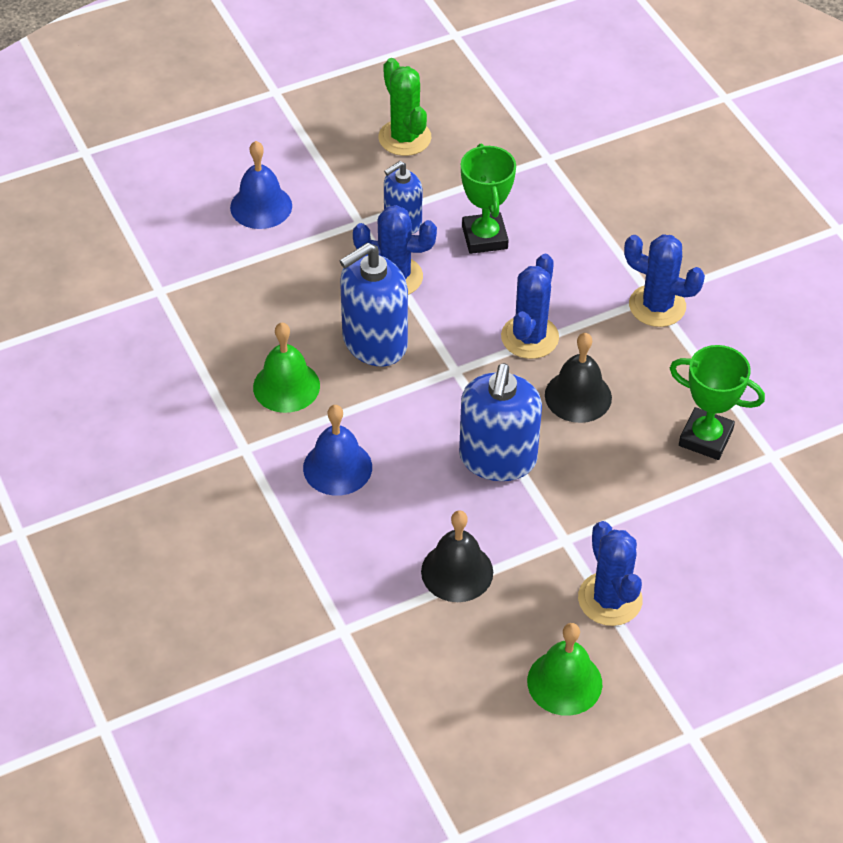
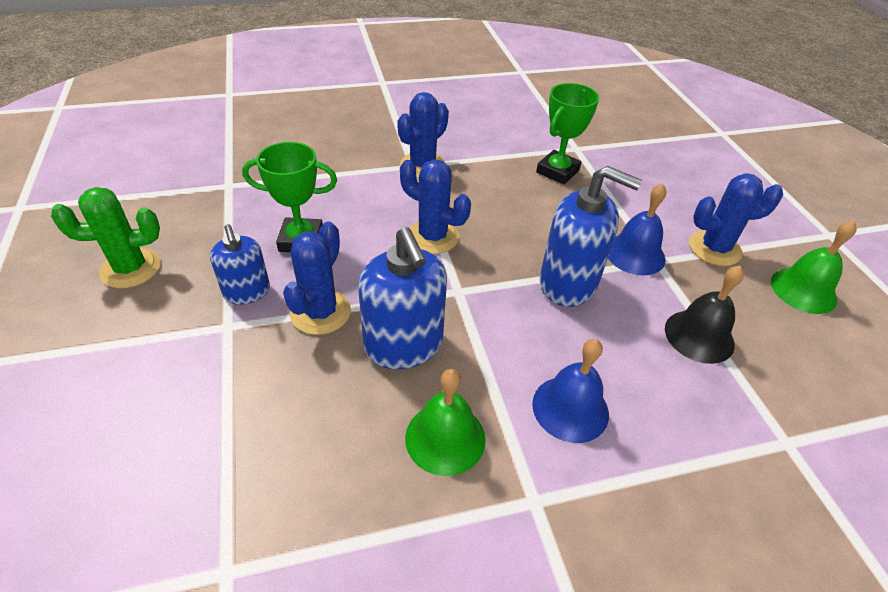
camera: 80 degrees left, 5 degrees down
blue bell [230,141,292,229] -> blue bell moved to [608,183,667,275]
black bell [545,333,612,423] -> none

